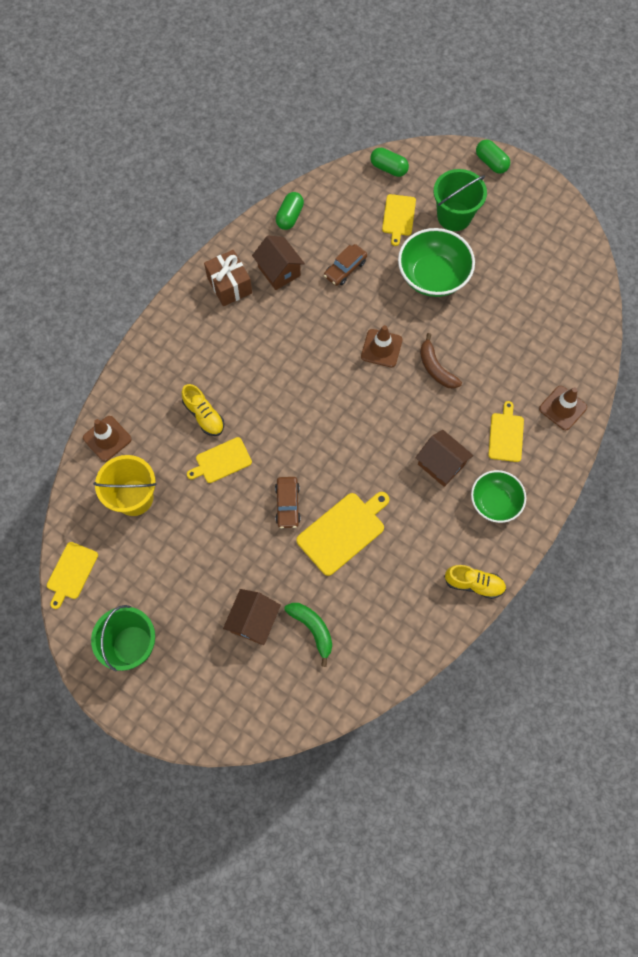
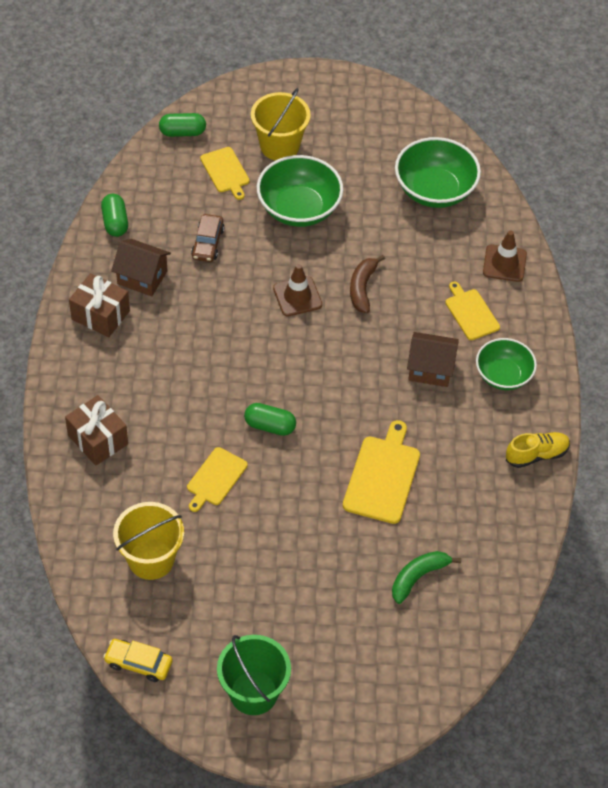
camera: 35 degrees left, 15 degrees down
yellow cutting board [47,542,98,609] -> yellow car [103,639,172,682]
brown traffic cone [83,416,132,462] -> none
yellow shoe [182,384,224,436] -> none
brown house [223,589,281,645] -> none
brown car [275,477,301,528] -> none
green banana [284,603,332,667] -> green banana turned 60 degrees counterclockwise [392,551,461,604]
brown banana [420,333,462,389] -> brown banana turned 75 degrees clockwise [350,255,385,313]
green bucket [434,169,487,231] -> yellow bucket [251,88,311,161]
green capsule [476,139,510,174] -> green capsule moved to [244,403,296,436]
none -> brown gift [65,395,128,466]
none -> green bowl [395,137,481,208]

